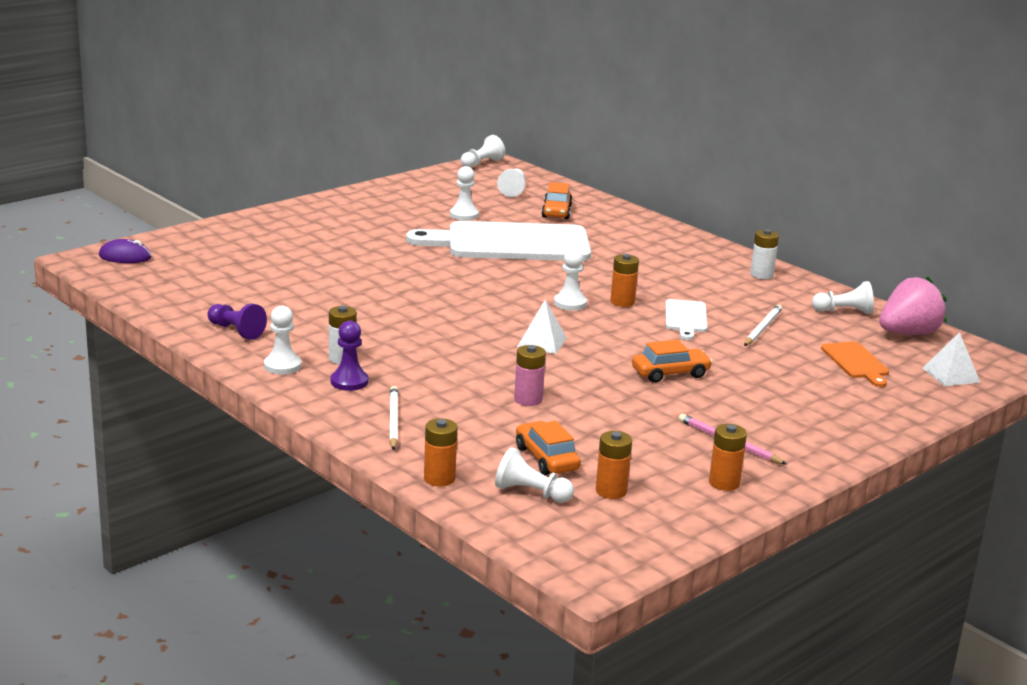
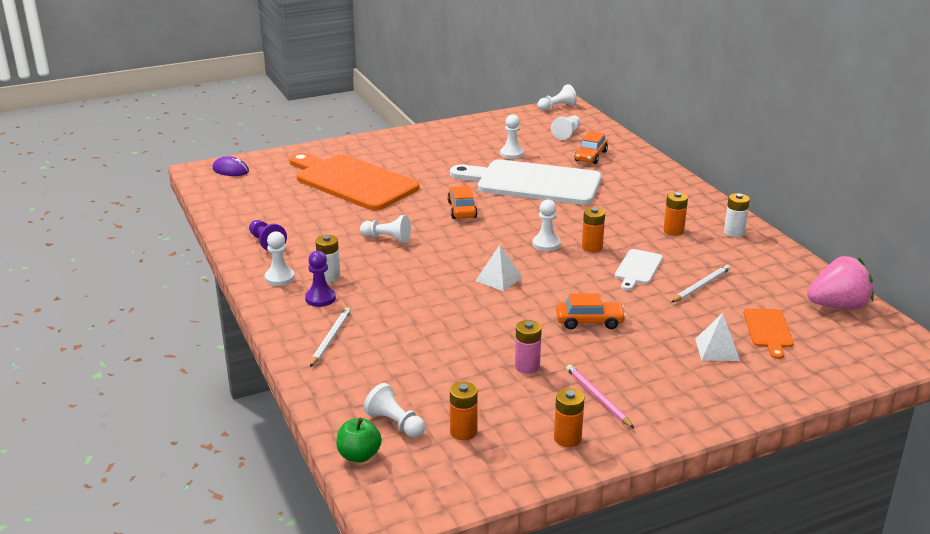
camera: 20 degrees right, 5 degrees up
orange battery [424,419,458,487] -> orange battery moved to [663,192,688,236]
pink battery [514,345,546,406] -> pink battery moved to [515,320,542,374]
orange car [516,421,581,475] -> orange car moved to [447,186,478,219]
white pawn [812,281,874,314] -> white pawn moved to [360,215,411,243]
white pyramid [923,332,981,386] -> white pyramid moved to [695,313,740,361]
none -> orange cutting board [289,153,419,210]
none -> green apple [336,418,382,463]

